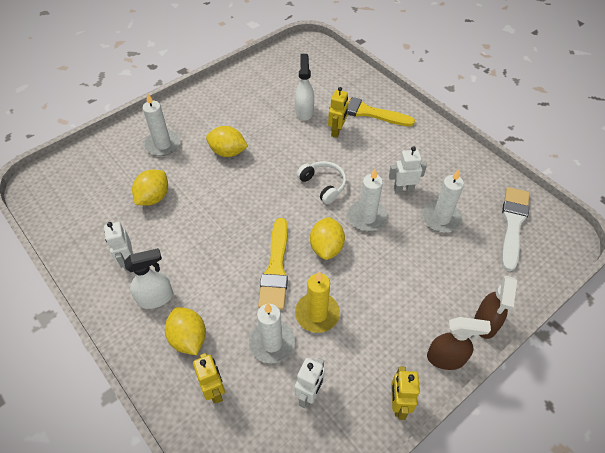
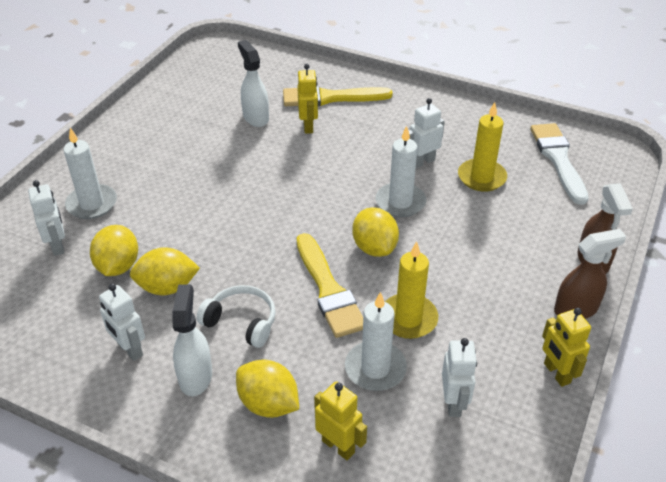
camera: 25 degrees left, 10 degrees down
white spray bottle [124,248,173,309] -> white spray bottle turned 45 degrees counterclockwise [173,284,212,397]
yellow lemon [206,126,248,157] -> yellow lemon moved to [130,247,200,295]
white headphones [297,161,346,204] -> white headphones moved to [197,285,276,348]
white candle [422,169,464,232] -> yellow candle [458,102,507,192]
none -> white robot [28,180,65,256]

